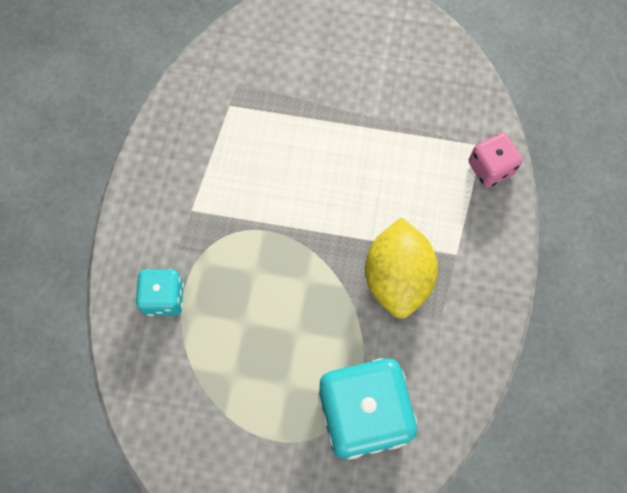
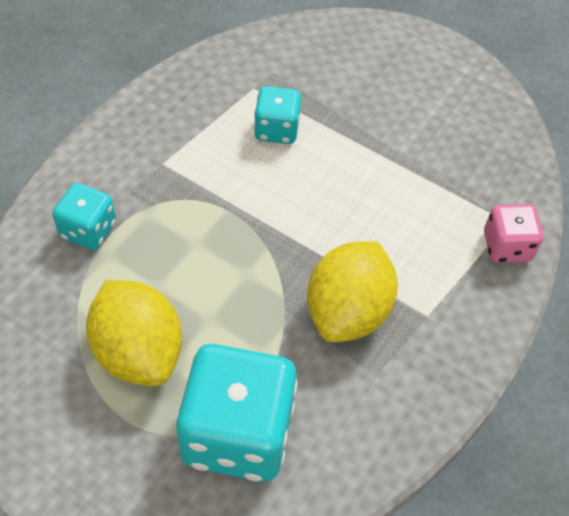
camera: 20 degrees right, 15 degrees down
none -> yellow lemon [86,280,182,386]
none -> turquoise dice [254,86,301,144]

